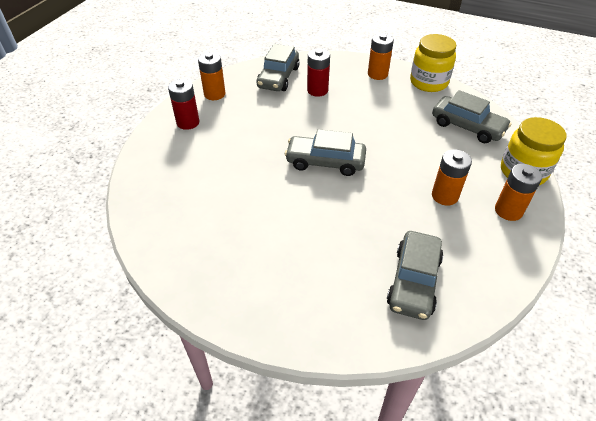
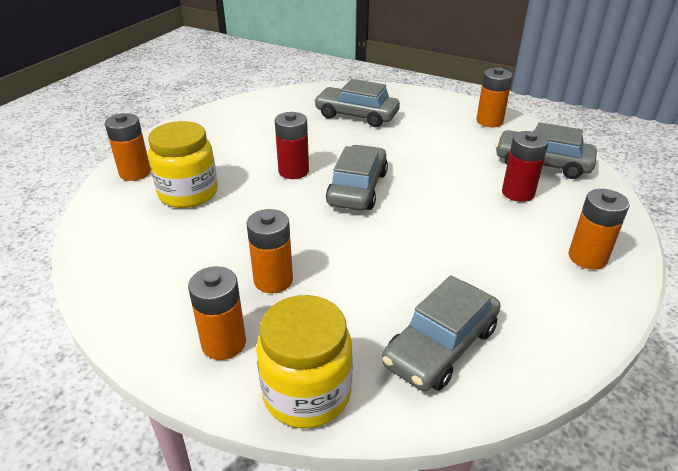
camera: 95 degrees right, 10 degrees down
red battery [168,79,199,130] -> red battery moved to [275,112,309,179]
grey car [387,231,443,320] -> grey car moved to [314,79,400,127]
yellow jar [410,34,456,92] -> yellow jar moved to [148,121,218,208]
none -> orange battery [105,113,151,181]

